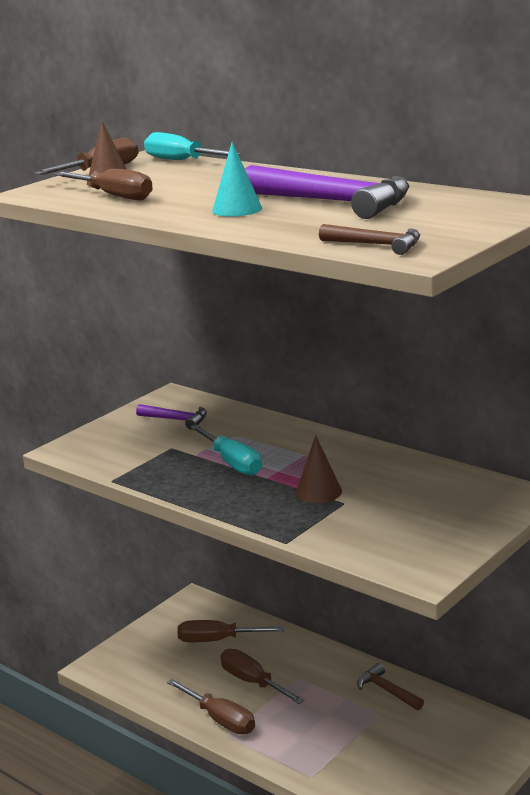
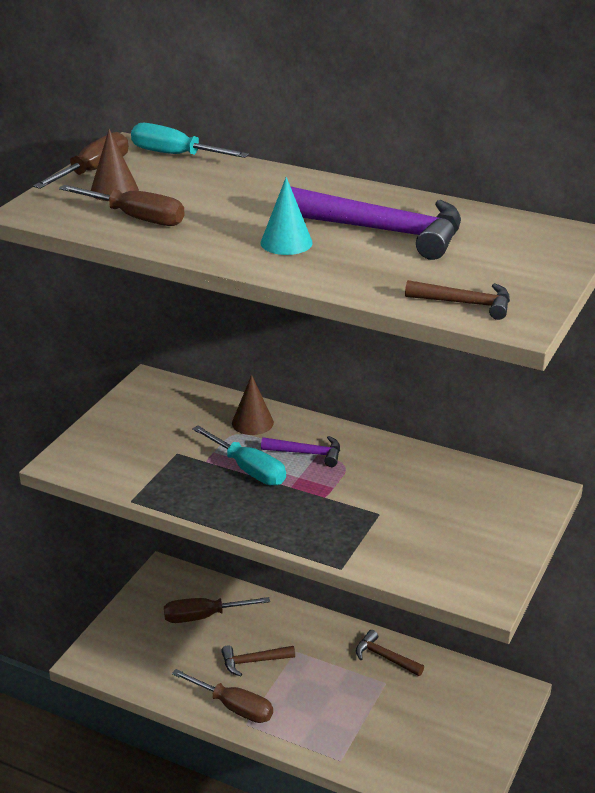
camera: 15 degrees left, 10 degrees up
purple hammer [136,404,207,430] -> purple hammer moved to [261,436,340,467]
brown screwdriver [220,649,305,704] -> brown hammer [221,645,295,676]
brown cone [296,435,342,503] -> brown cone moved to [232,375,274,435]

